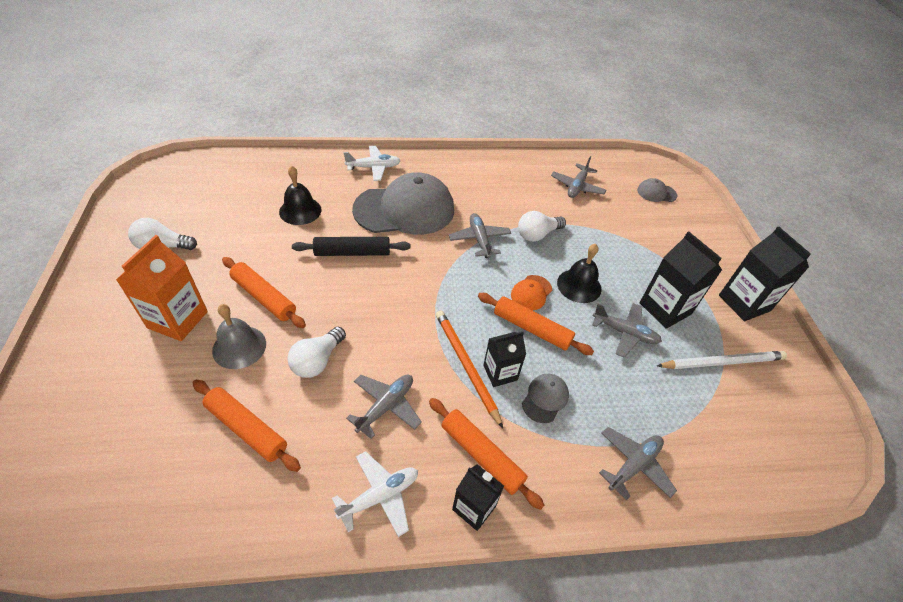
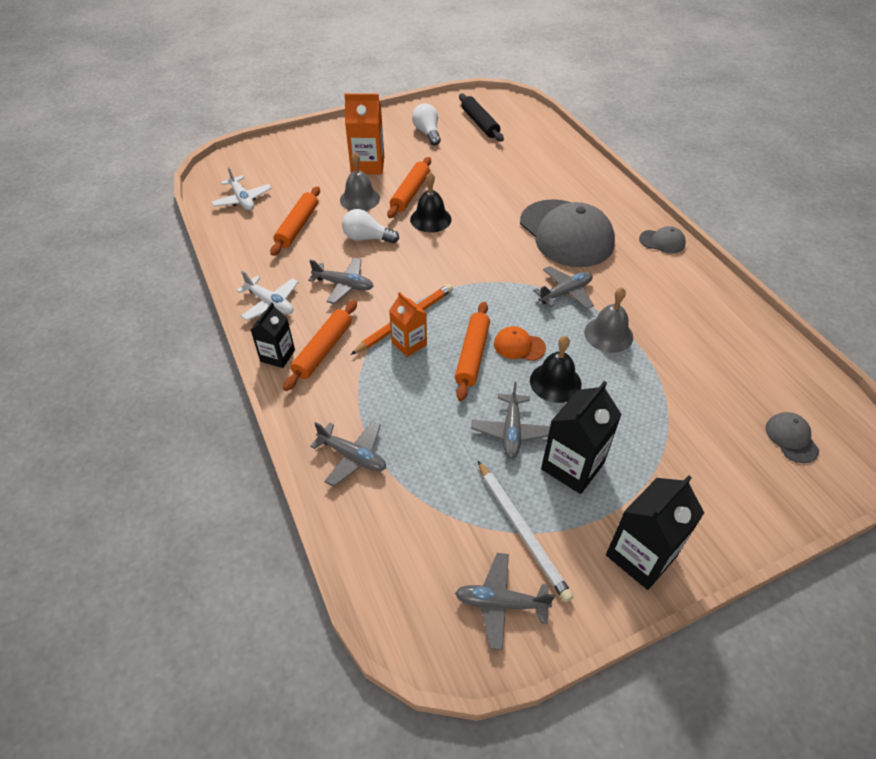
camera: 75 degrees right, 0 degrees up
black bell [279,166,321,225] -> black bell moved to [410,172,452,232]
black rolling pin [292,237,411,256] -> black rolling pin moved to [459,94,504,142]
white plane [343,146,401,181] -> white plane moved to [212,167,272,211]
black carton [483,332,526,387] -> orange carton [389,292,427,357]
white light bulb [518,211,566,242] -> grey bell [584,287,633,353]
grey cap [522,374,569,423] -> grey cap moved to [639,226,686,254]
grey plane [551,156,606,198] -> grey plane moved to [455,553,555,650]

